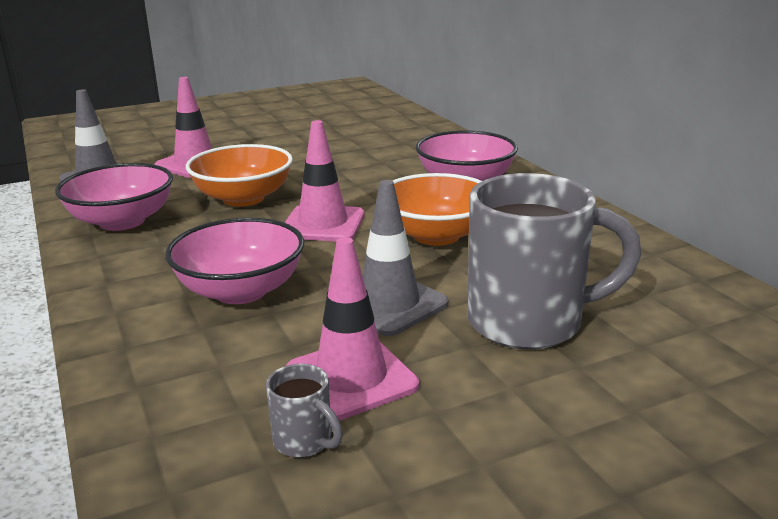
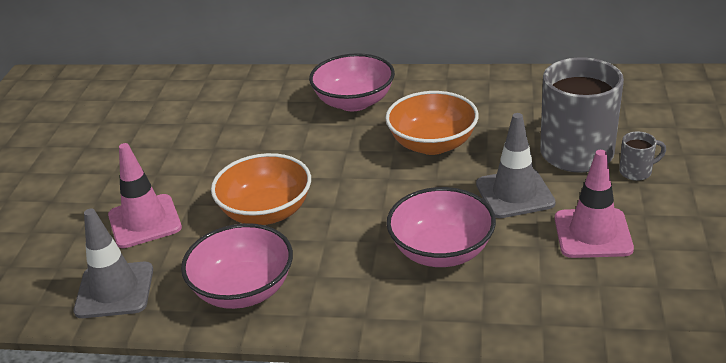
camera: 55 degrees left, 10 degrees up
grey mug [266,364,343,458] -> grey mug moved to [619,131,666,181]
pink traffic cone [285,120,364,241] -> none

